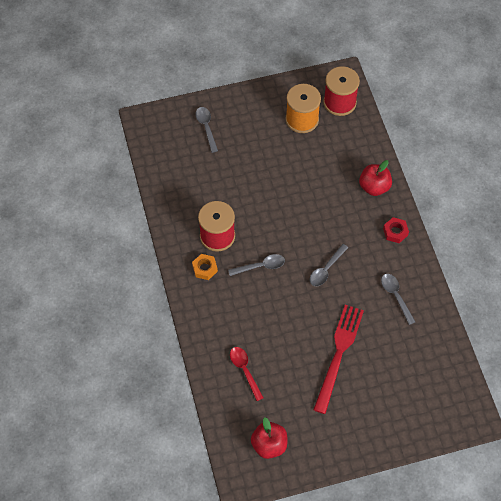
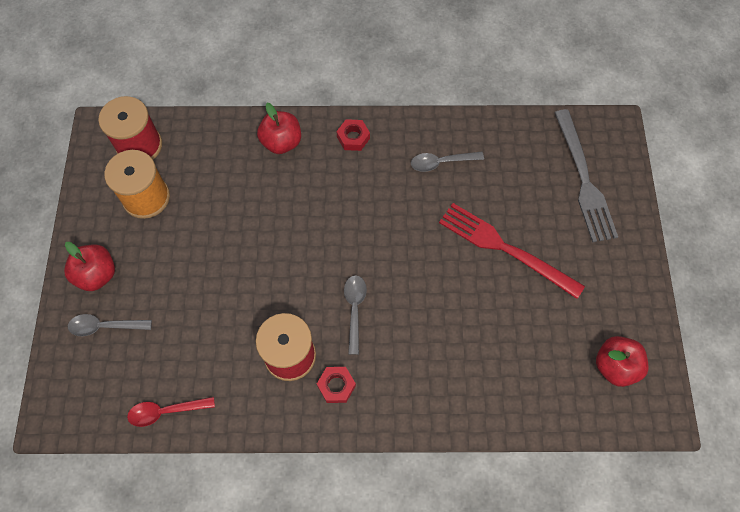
camera: 75 degrees left, 5 degrees up
orange nut [192,254,218,280] -> red nut [317,367,356,403]
red spoon [230,347,263,401] -> red spoon moved to [127,397,215,427]
grey spoon [310,244,348,286] -> none
none -> red apple [64,242,115,291]
none -> grey fork [554,109,618,243]

